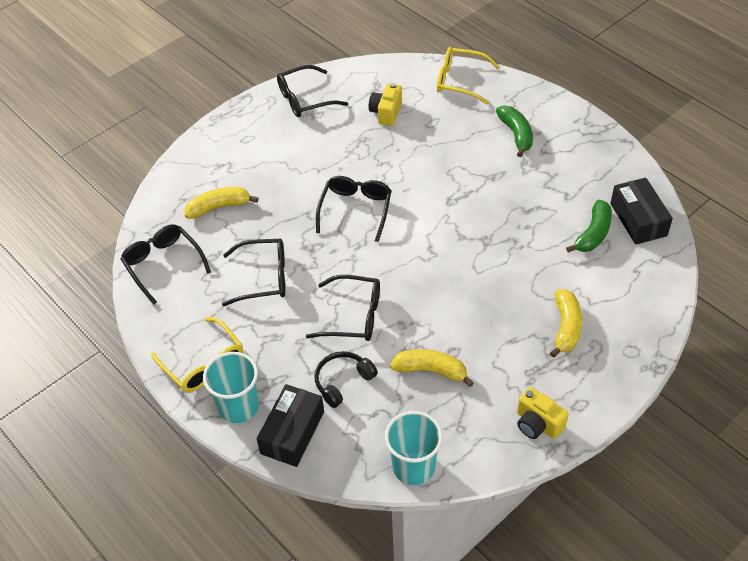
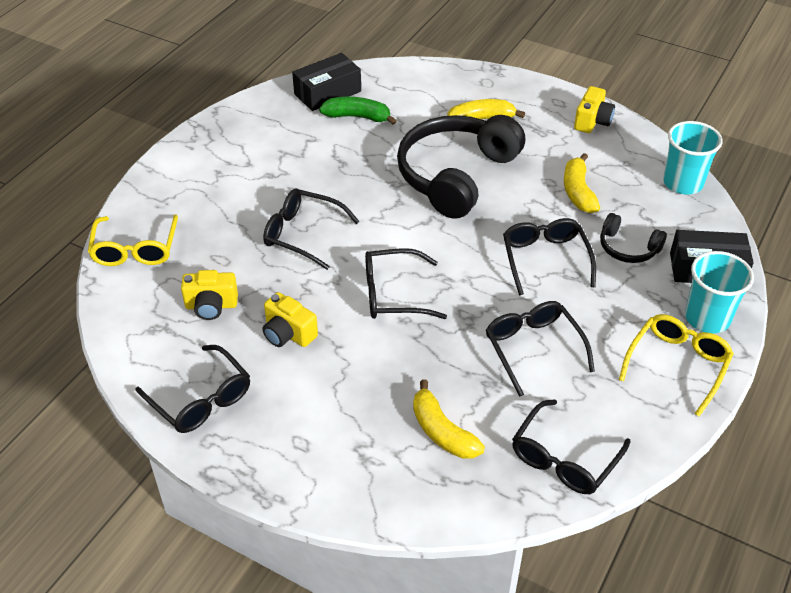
camera: 110 degrees left, 5 degrees down
green banana [496,105,533,157] -> none
none -> yellow camera [262,292,318,347]
none -> black glasses [263,189,360,270]
none -> black headphones [397,115,525,219]

